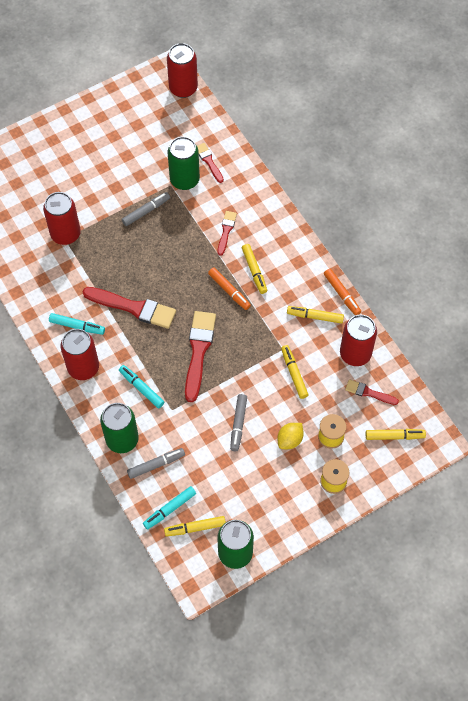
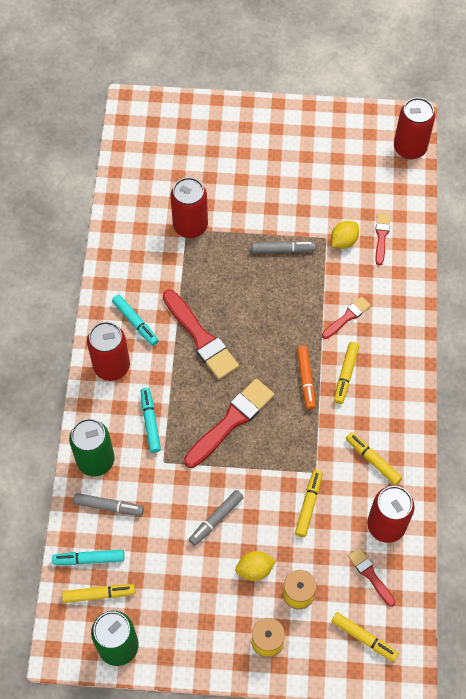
camera: 35 degrees right, 0 degrees up
yellow marker [164,516,226,537] -> yellow marker turned 150 degrees clockwise [62,584,135,603]
green can [168,137,200,190] -> yellow lemon [331,221,359,248]
orange marker [324,269,361,315] -> none

